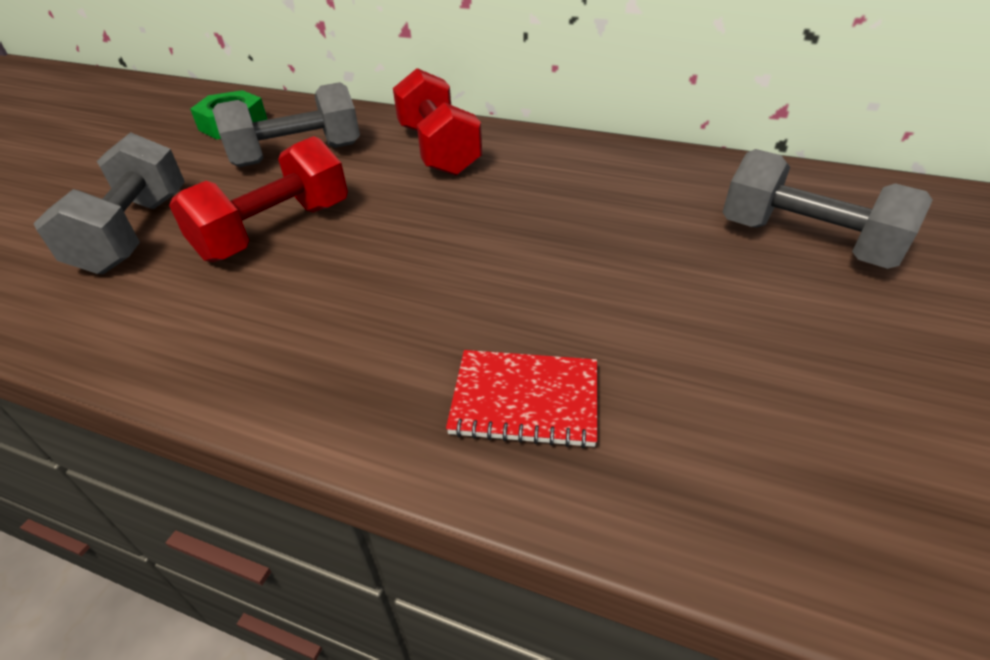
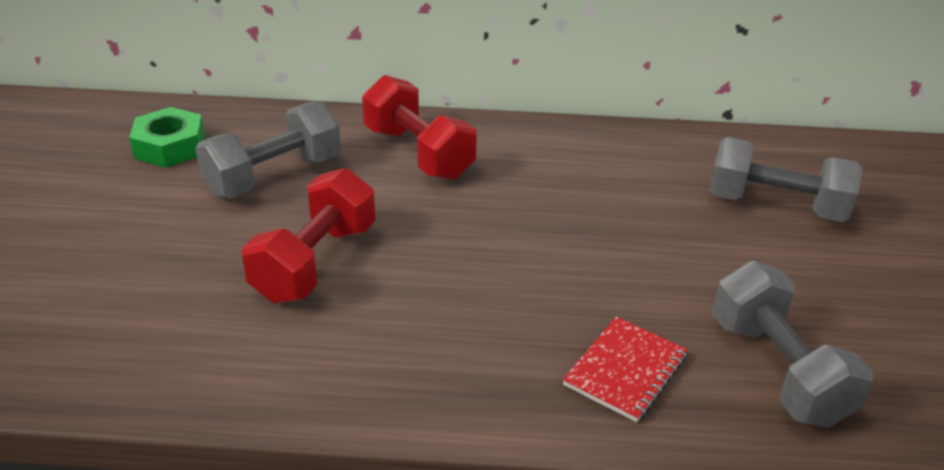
camera: 20 degrees left, 5 degrees down
grey dumbbell [33,132,185,274] -> grey dumbbell moved to [712,261,874,428]
red notebook [446,350,597,448] -> red notebook turned 45 degrees counterclockwise [563,317,688,422]

